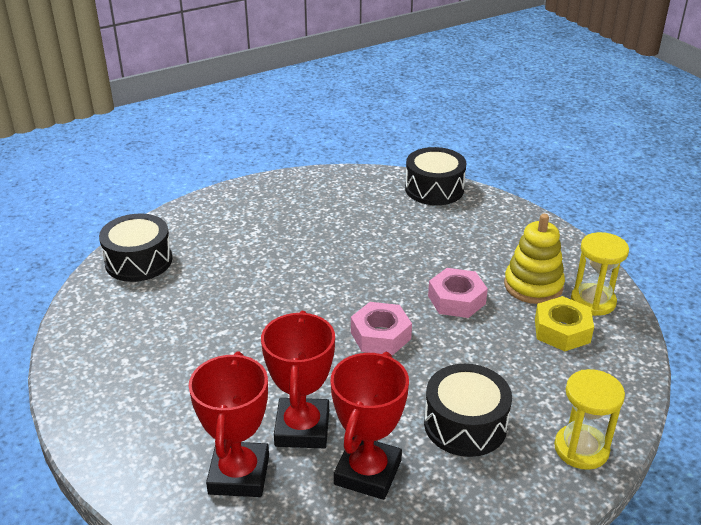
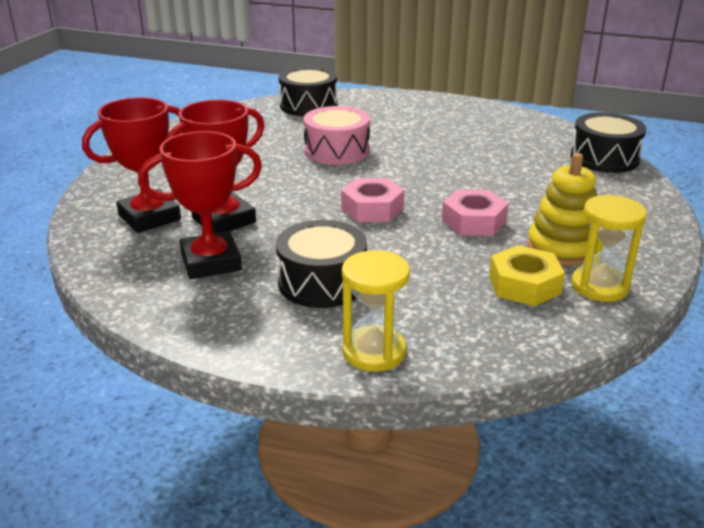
camera: 50 degrees right, 5 degrees down
none -> pink drum [303,106,370,165]

